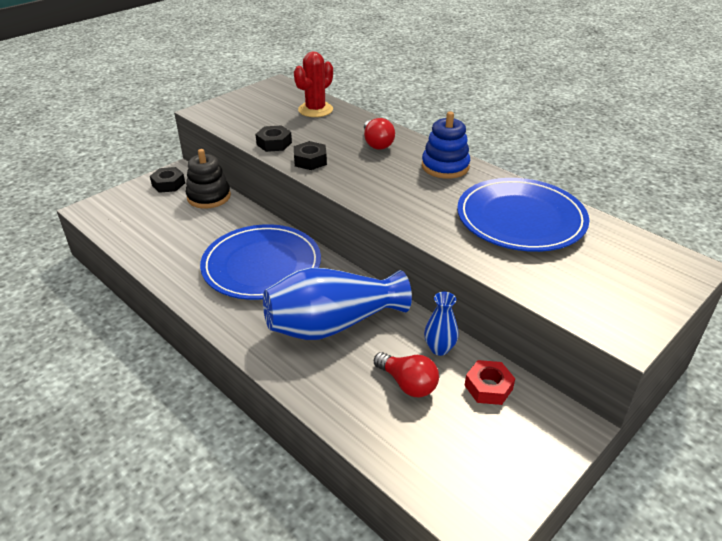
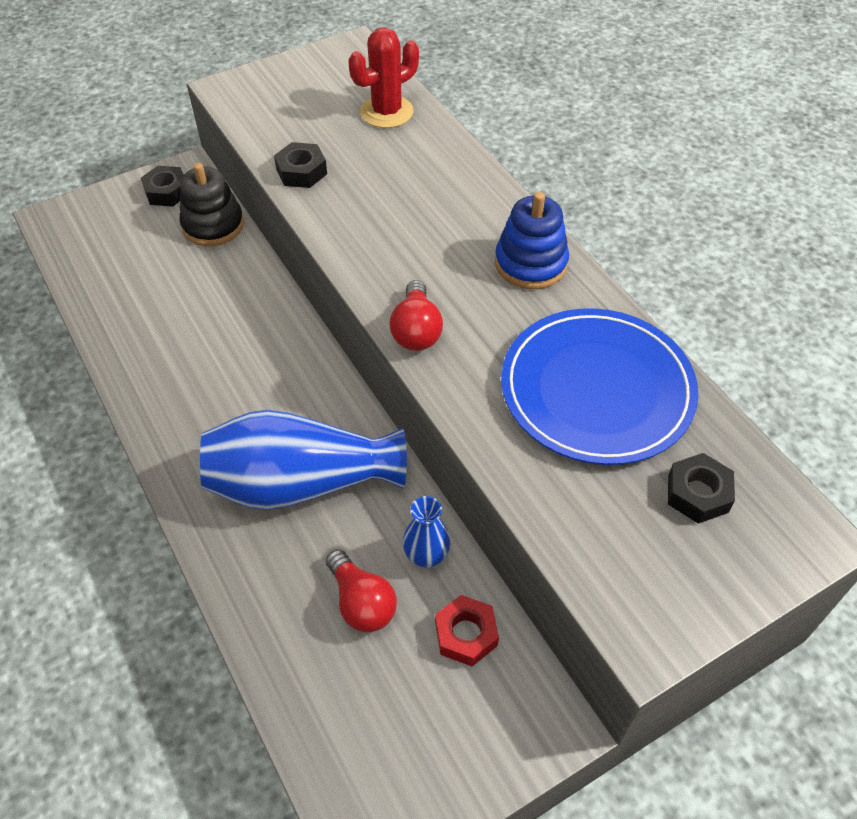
camera: 15 degrees right, 15 degrees up
blue plate [200,224,321,300] -> none
black nut [294,141,327,170] -> black nut moved to [668,453,735,524]
red light bulb [364,118,395,150] -> red light bulb moved to [390,280,443,351]

